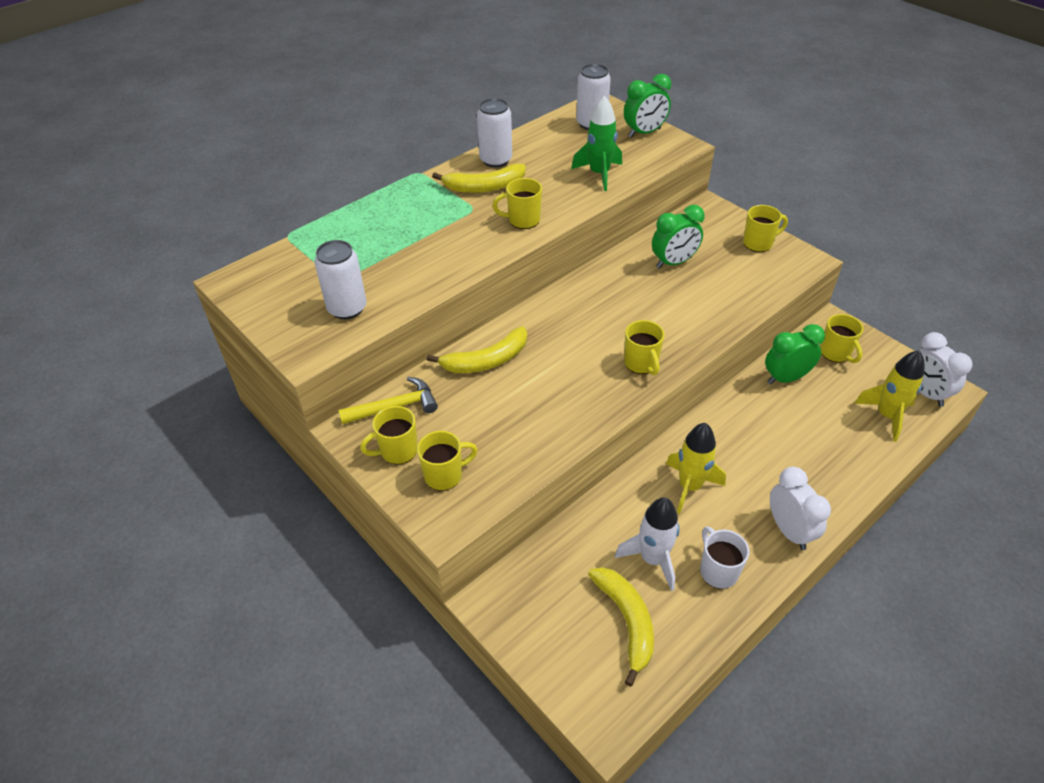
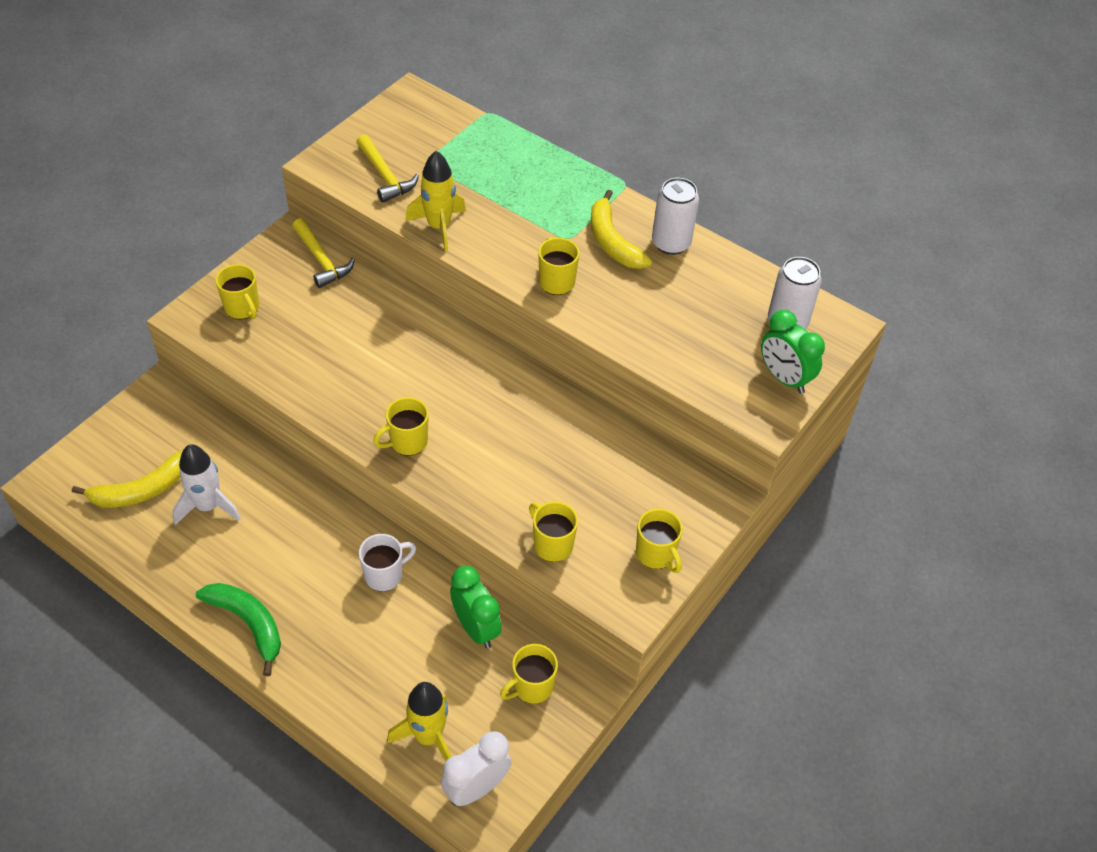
camera: 75 degrees right, 5 degrees up
white can [314,240,366,319] -> yellow hammer [356,134,419,203]
yellow mug [360,406,418,464] -> yellow mug moved to [529,501,578,562]
yellow banana [426,326,527,373] -> none
green rocket [571,96,622,191] -> none
green clock [652,205,705,269] -> none
yellow rocket [666,423,726,514] -> yellow rocket moved to [405,151,466,252]
white mug [700,526,749,589] -> white mug moved to [359,534,416,591]
white clock [770,467,831,550] -> green banana [196,583,281,676]

